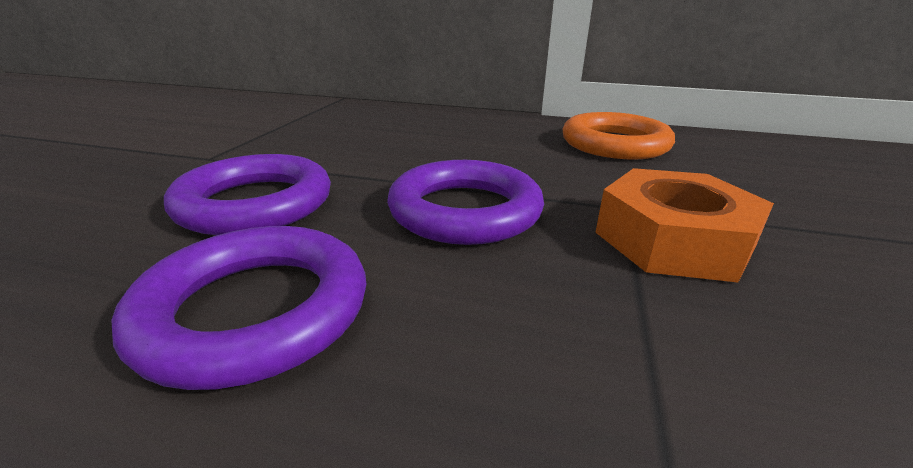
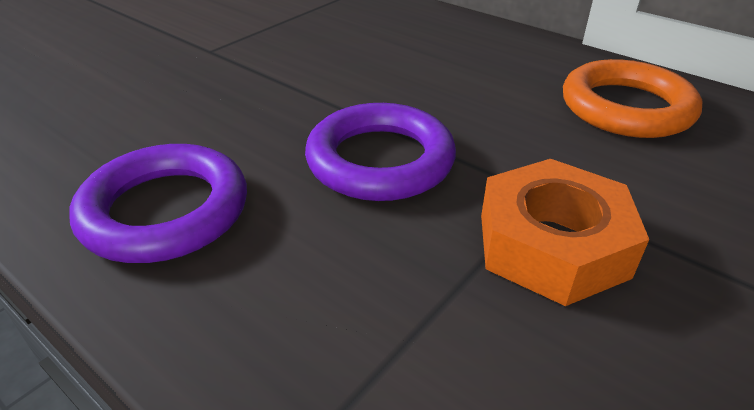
camera: 25 degrees right, 10 degrees up
purple ring [164,154,331,235] -> none

